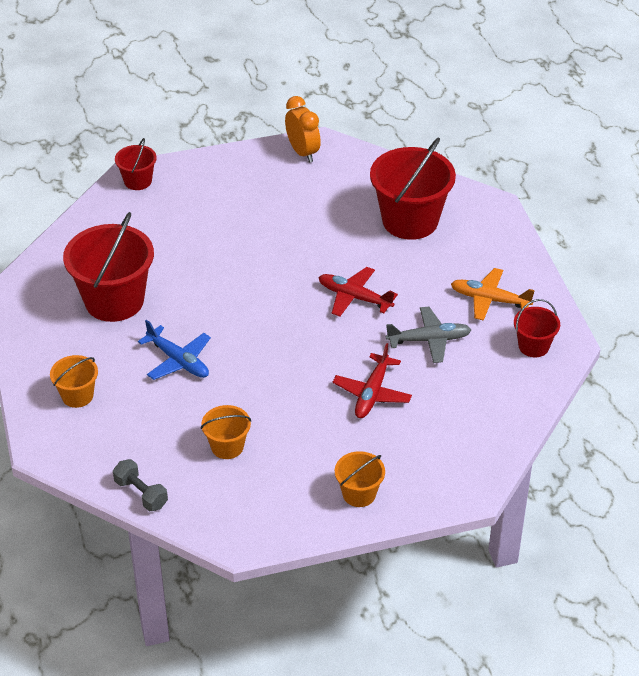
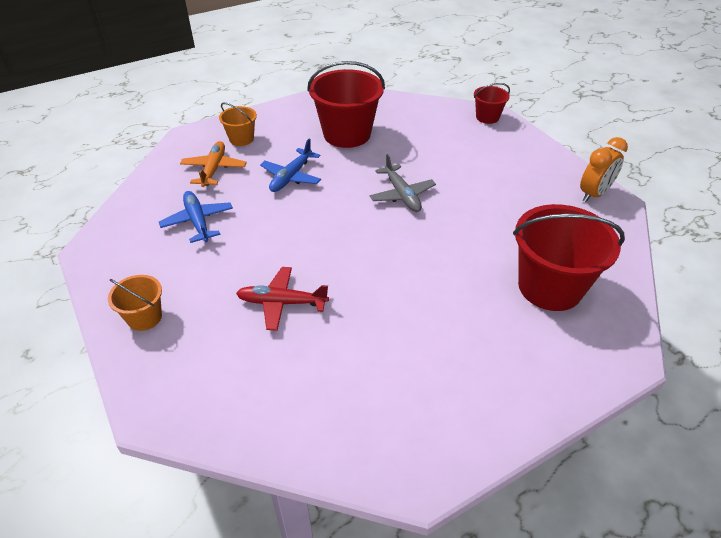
camera: 75 degrees right, 0 degrees up
grey dumbbell [113,459,168,511] -> none
orange bucket [201,405,251,459] -> blue plane [159,191,233,243]
red plane [318,267,398,317] -> none
grey plane [386,307,472,363] -> grey plane moved to [370,154,436,212]
orange plane [451,268,535,321] -> orange plane moved to [180,141,247,187]
red bucket [514,299,560,357] -> none

